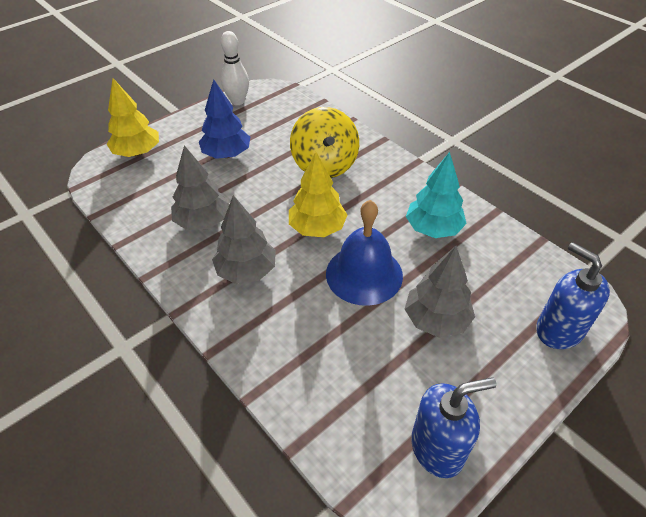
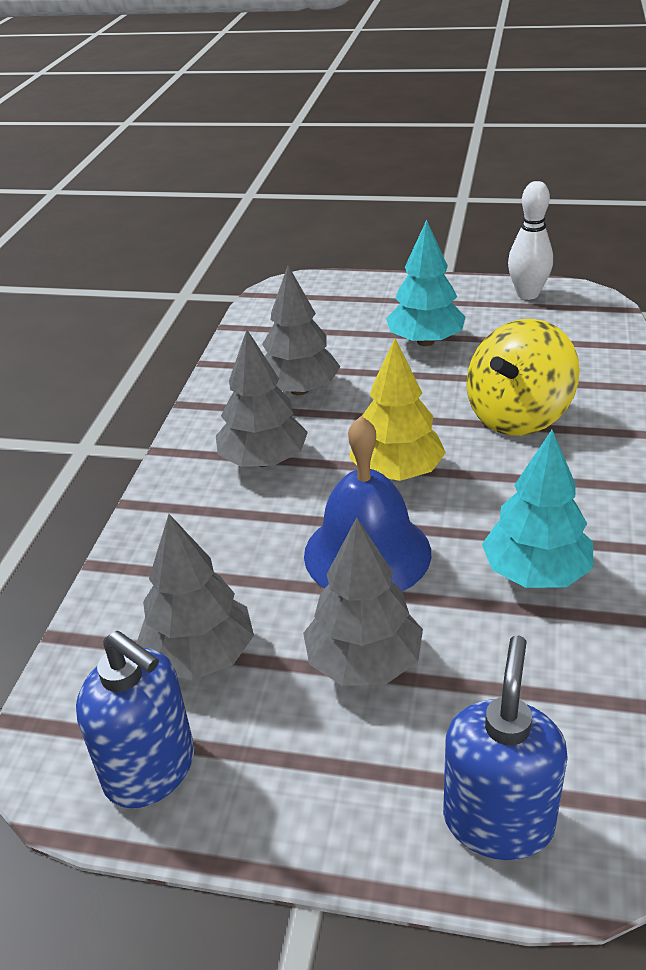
camera: 55 degrees right, 10 degrees down
yellow tree [106,78,159,157] -> none
blue tree [199,79,250,159] -> turquoise tree [386,220,466,346]
none -> grey tree [136,514,254,680]

